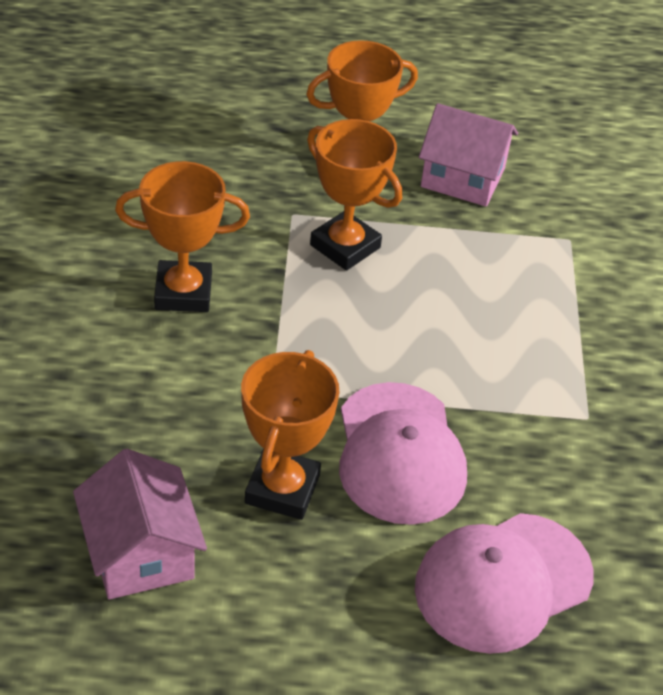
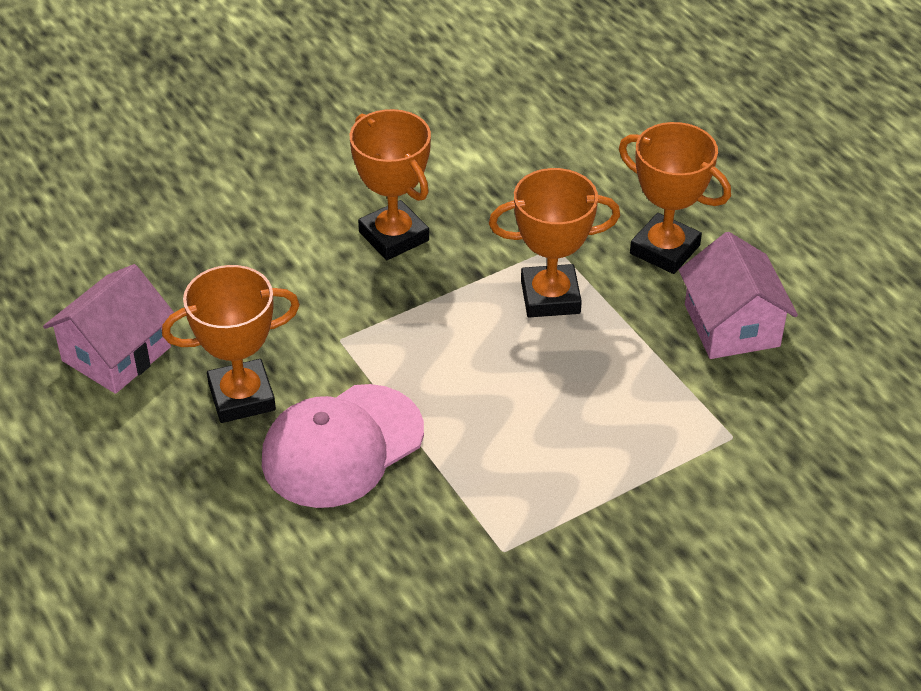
camera: 60 degrees right, 0 degrees up
orange trophy [307,119,402,270] -> orange trophy turned 75 degrees clockwise [489,168,620,317]
pink cap [415,513,594,654] -> none

